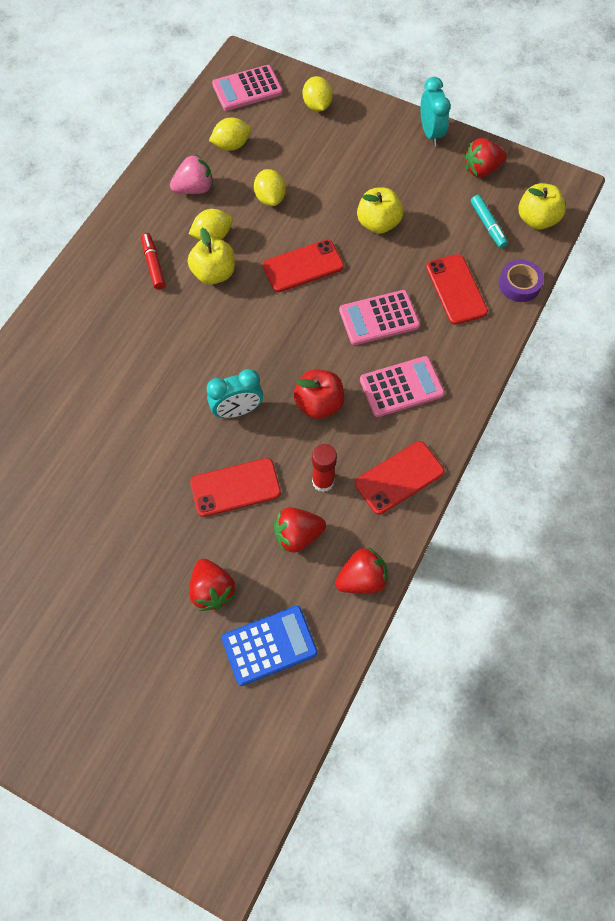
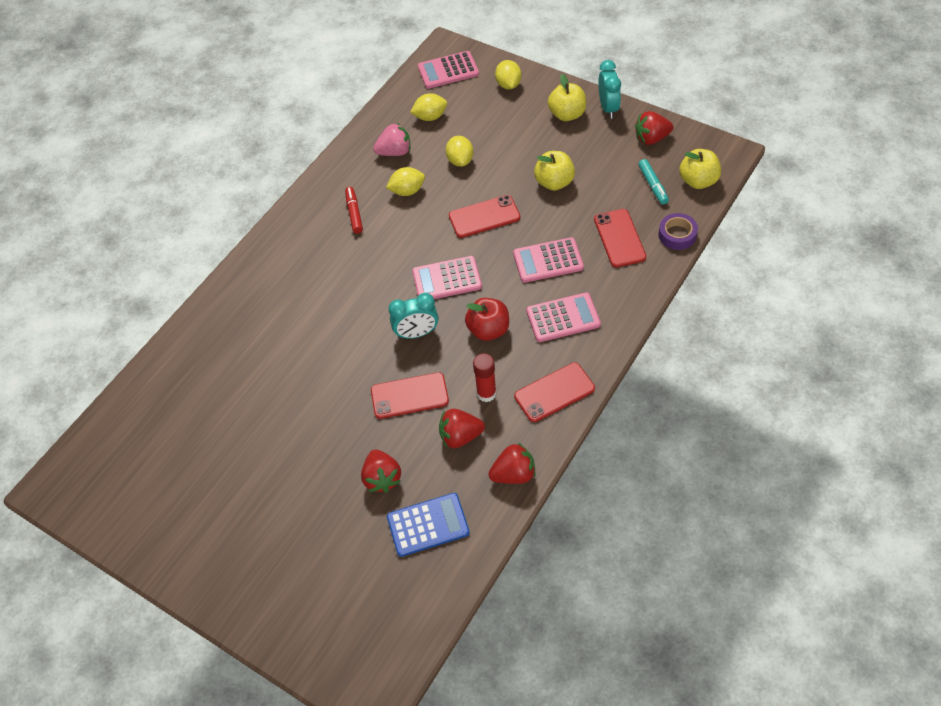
camera: 10 degrees right, 10 degrees down
yellow apple [188,228,235,285] -> yellow apple moved to [548,74,586,121]
none -> pink calculator [412,256,482,299]

